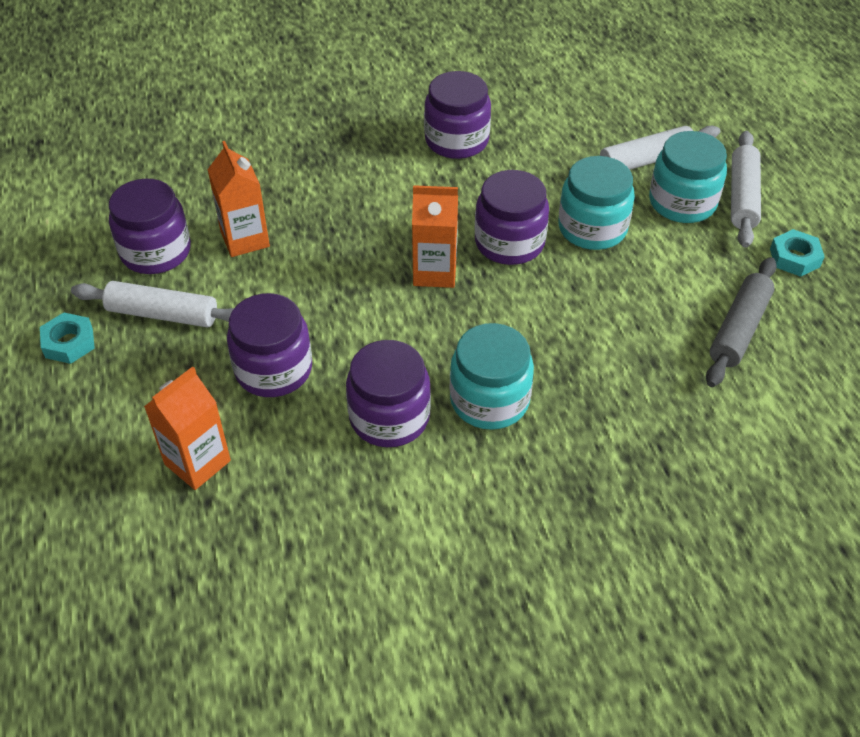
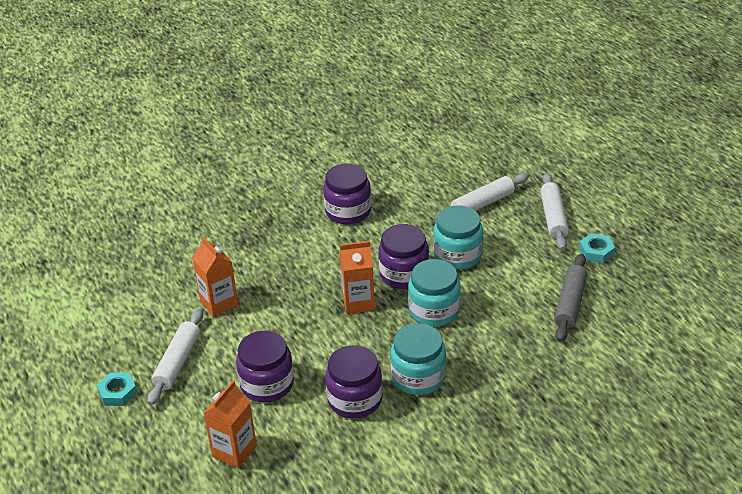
camera: 10 degrees left, 10 degrees down
white rolling pin [71,281,234,328] -> white rolling pin turned 75 degrees counterclockwise [147,308,203,405]
purple jar [109,179,191,274] -> none
turquoise jar [649,131,727,223] -> turquoise jar moved to [408,259,461,327]

